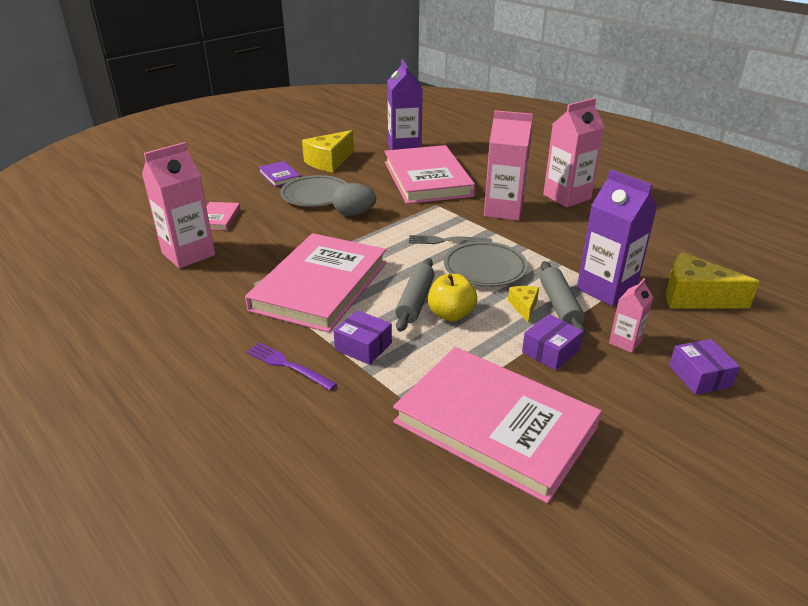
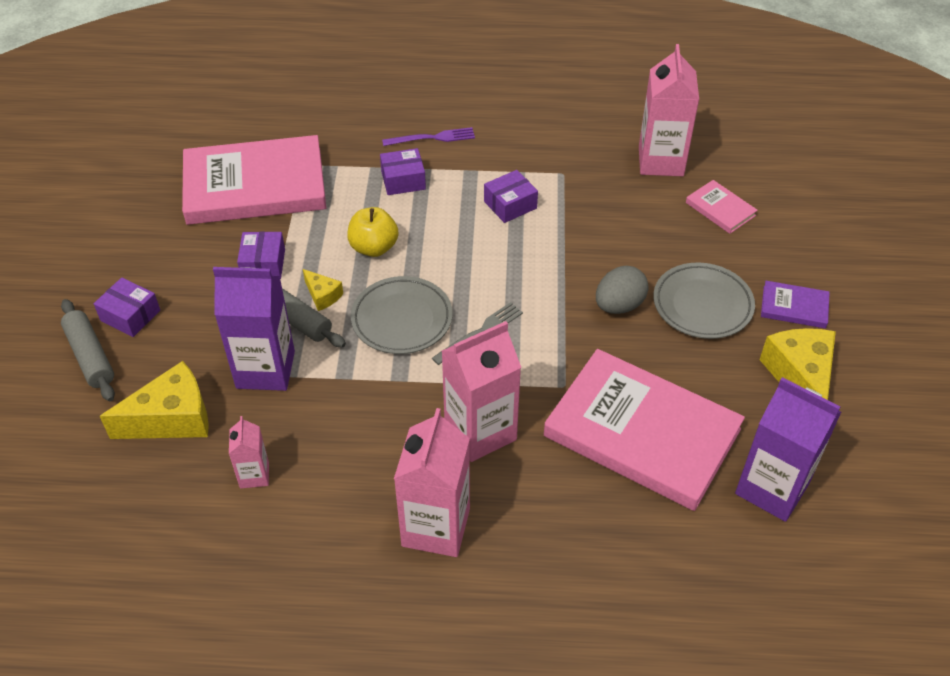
camera: 135 degrees right, 15 degrees up
pink book [245,233,387,333] -> purple box [484,170,538,223]
grey rolling pin [395,258,435,332] -> grey rolling pin moved to [61,299,115,401]
pink carton [609,278,653,353] -> pink carton moved to [229,416,269,489]

